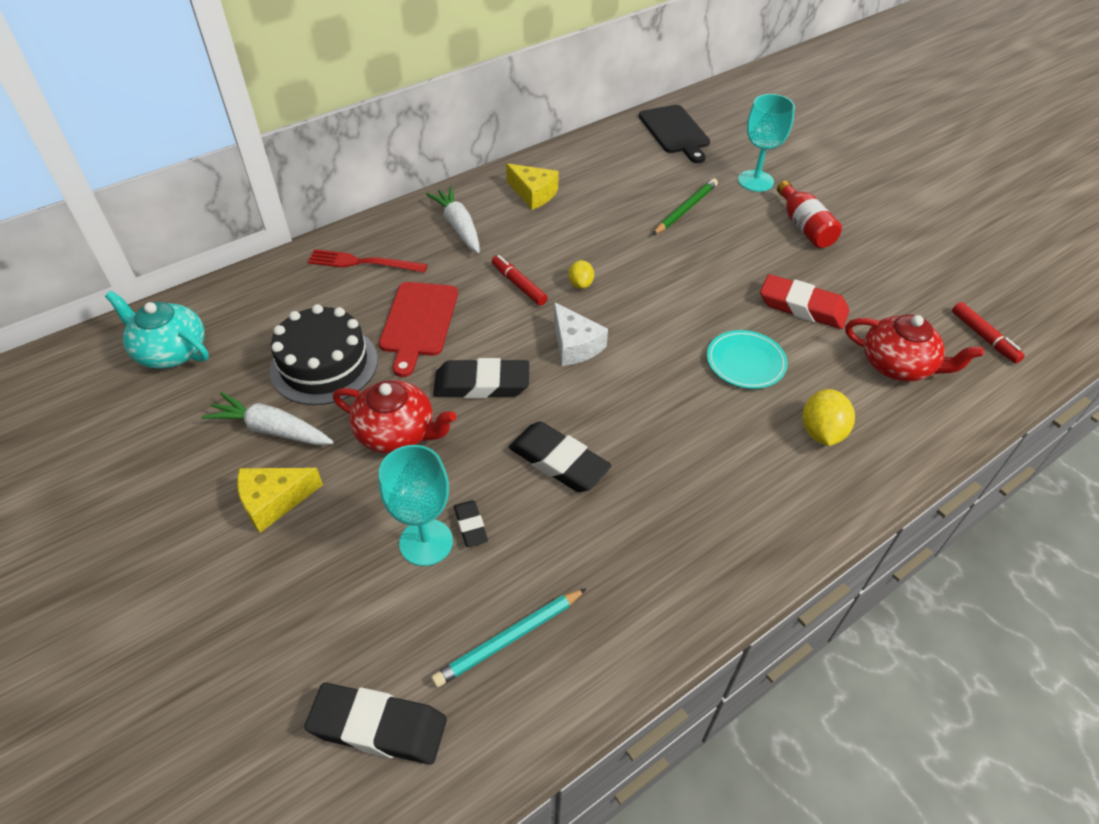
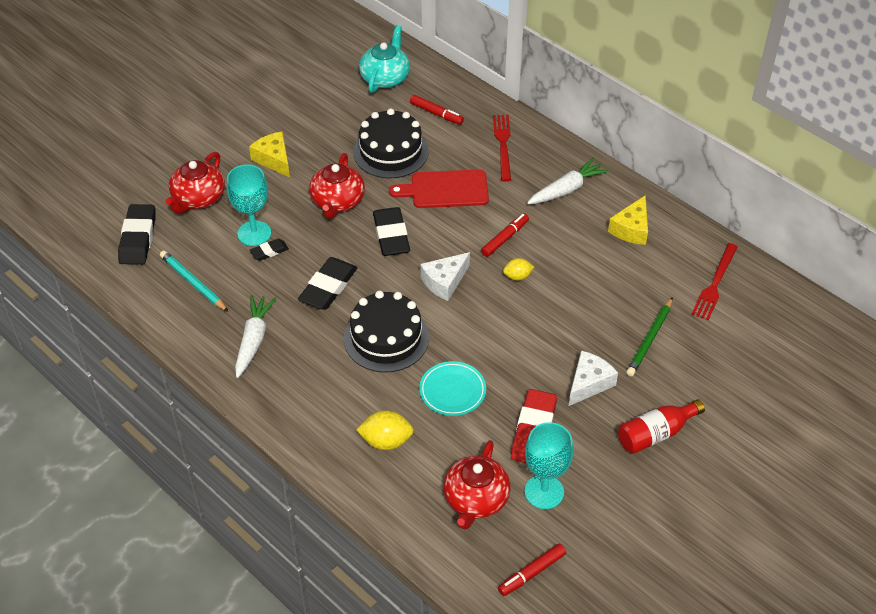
camera: 80 degrees right, 0 degrees up
white carrot [201,392,334,445] -> white carrot moved to [235,295,277,378]
black cutting board [639,105,710,163] -> none
green pencil [653,178,718,235] -> green pencil turned 90 degrees clockwise [626,297,673,376]
turquoise goblet [738,94,795,192] -> turquoise goblet moved to [525,422,574,509]
none -> red teapot [166,152,225,213]
none -> black cake [344,291,429,373]
none -> red marker [410,95,464,125]
none -> white cheese [569,350,618,406]
none -> red fork [692,243,738,320]

